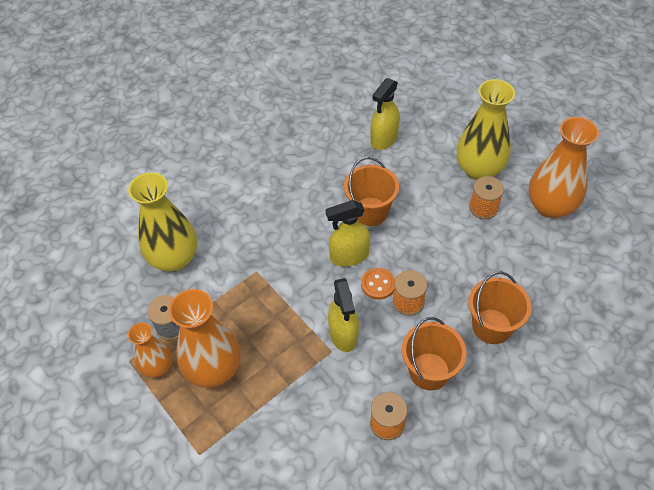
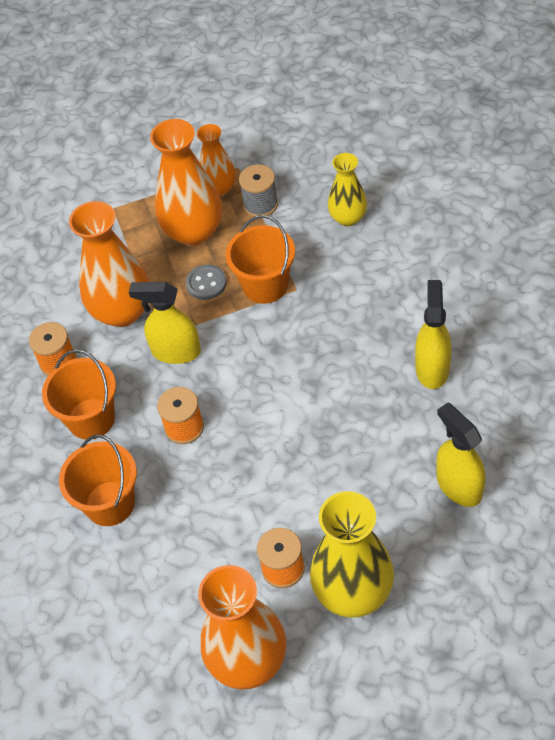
camera: 115 degrees right, 0 degrees up
yellow vase [128,172,197,272] -> yellow vase [328,153,367,226], size x0.59
yellow spray bottle [325,200,370,267] -> yellow spray bottle moved to [415,280,452,389]
orange bucket [344,157,399,226] -> orange bucket moved to [226,215,295,304]
orange button [361,268,395,300] -> none
none -> orange vase [69,201,150,327]
none -> grey button [186,265,227,300]

